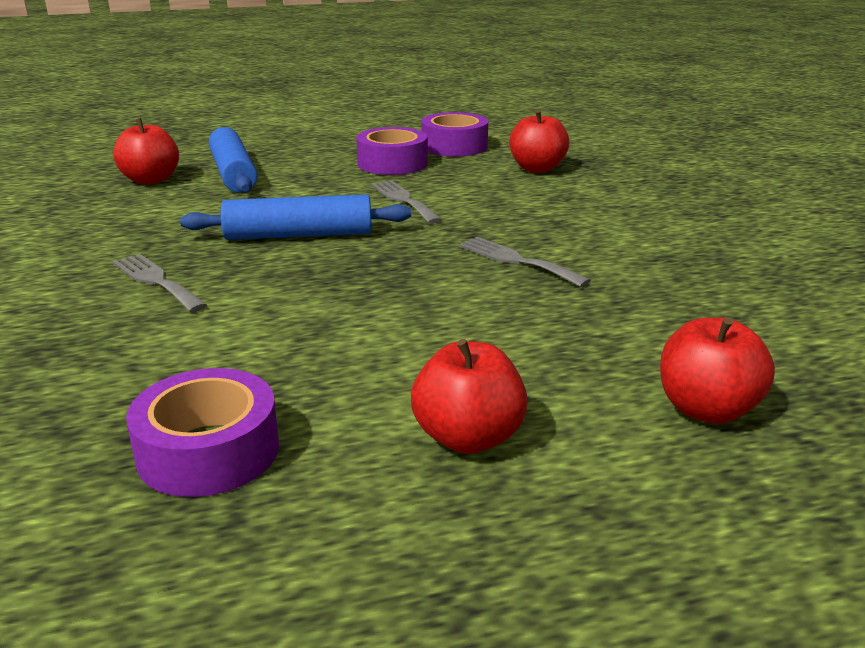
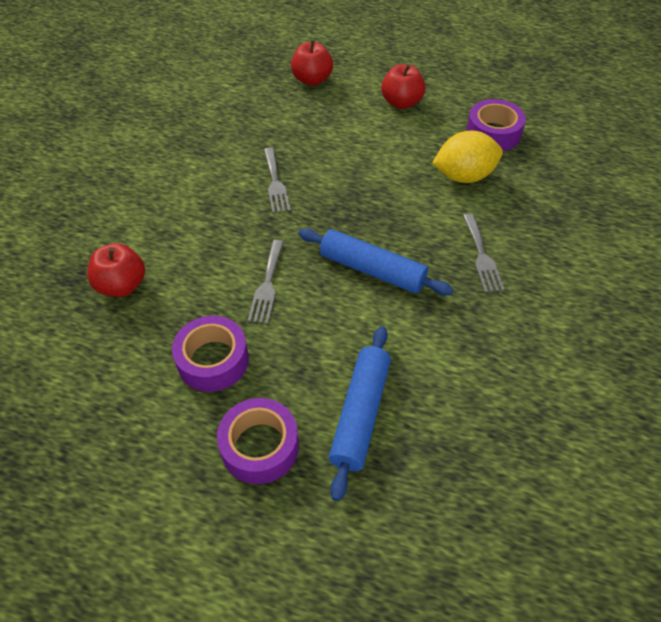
camera: 145 degrees left, 25 degrees up
red apple [113,118,179,185] -> none
purple tape [421,112,488,156] -> purple tape moved to [217,398,299,484]
none -> yellow lemon [432,130,503,183]

